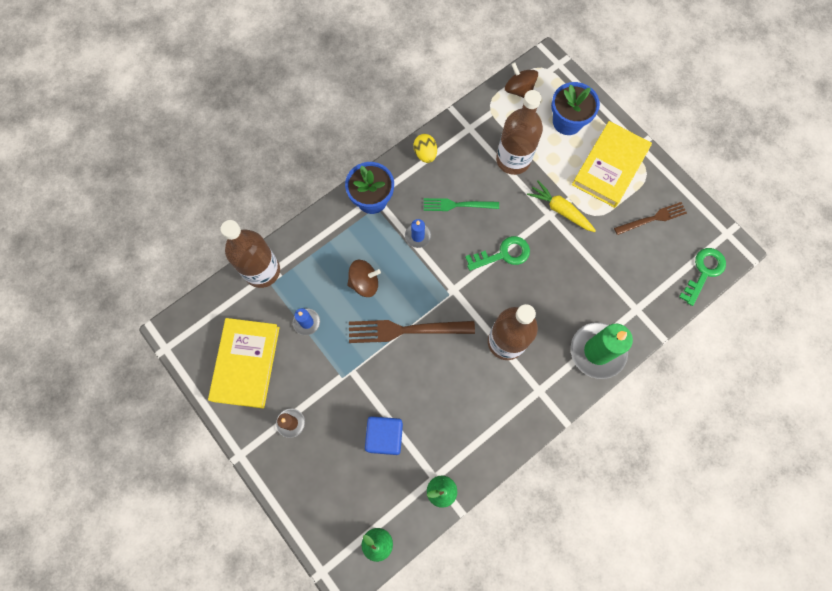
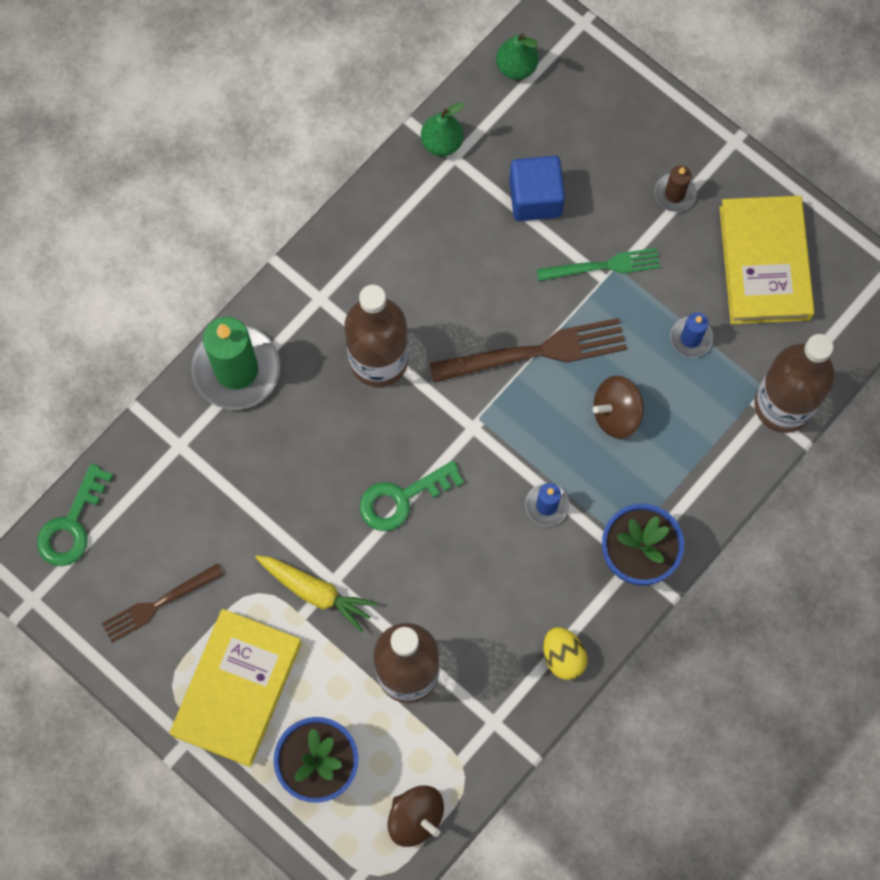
camera: 170 degrees right, 0 degrees up
green fork [424,198,499,211] -> green fork moved to [537,248,661,281]

